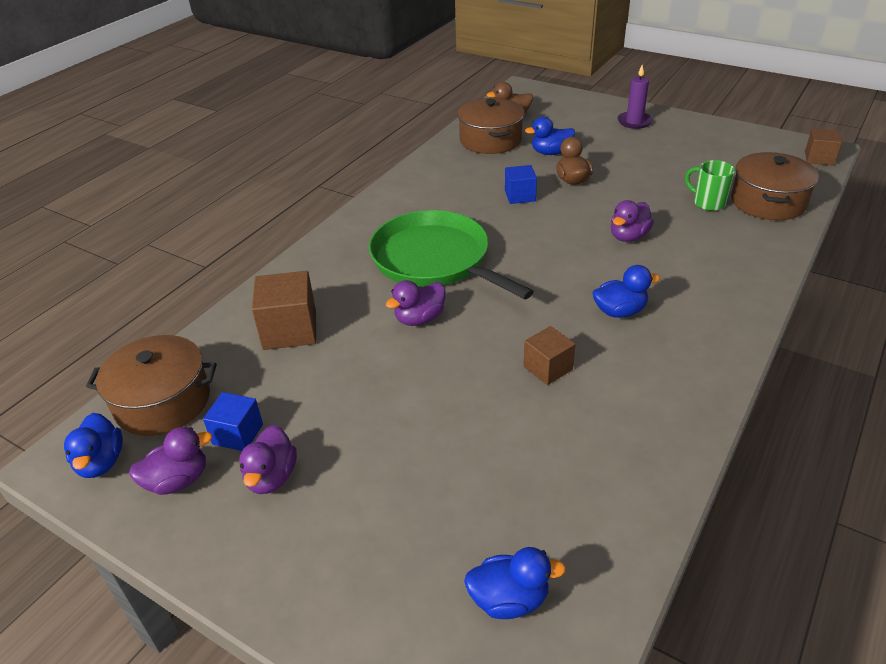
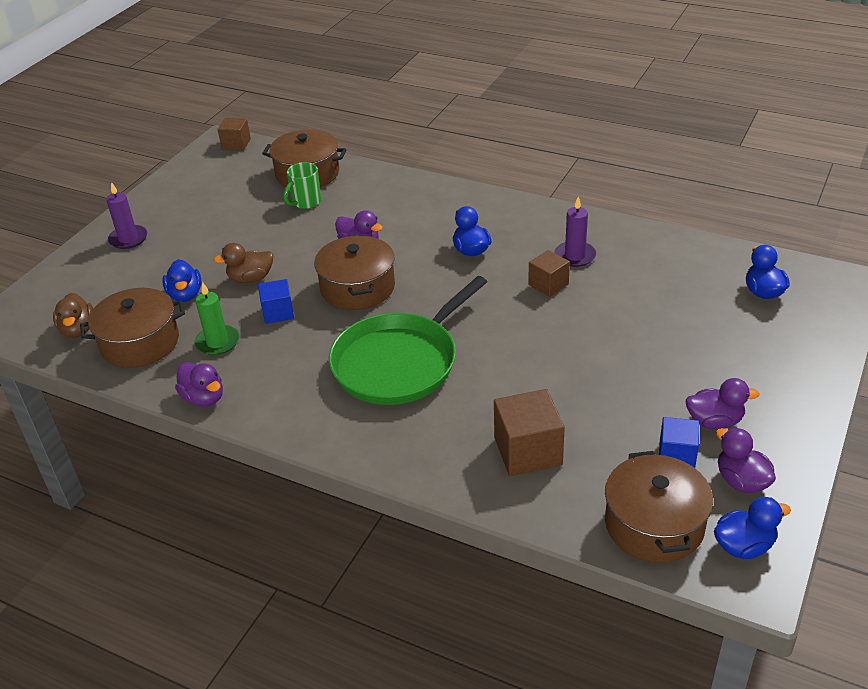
camera: 95 degrees left, 0 degrees up
purple duck [386,280,445,326] -> purple duck moved to [175,362,223,407]
none -> green candle [194,282,239,355]
none -> brown pot [314,235,395,310]
none -> purple candle [555,197,596,267]

